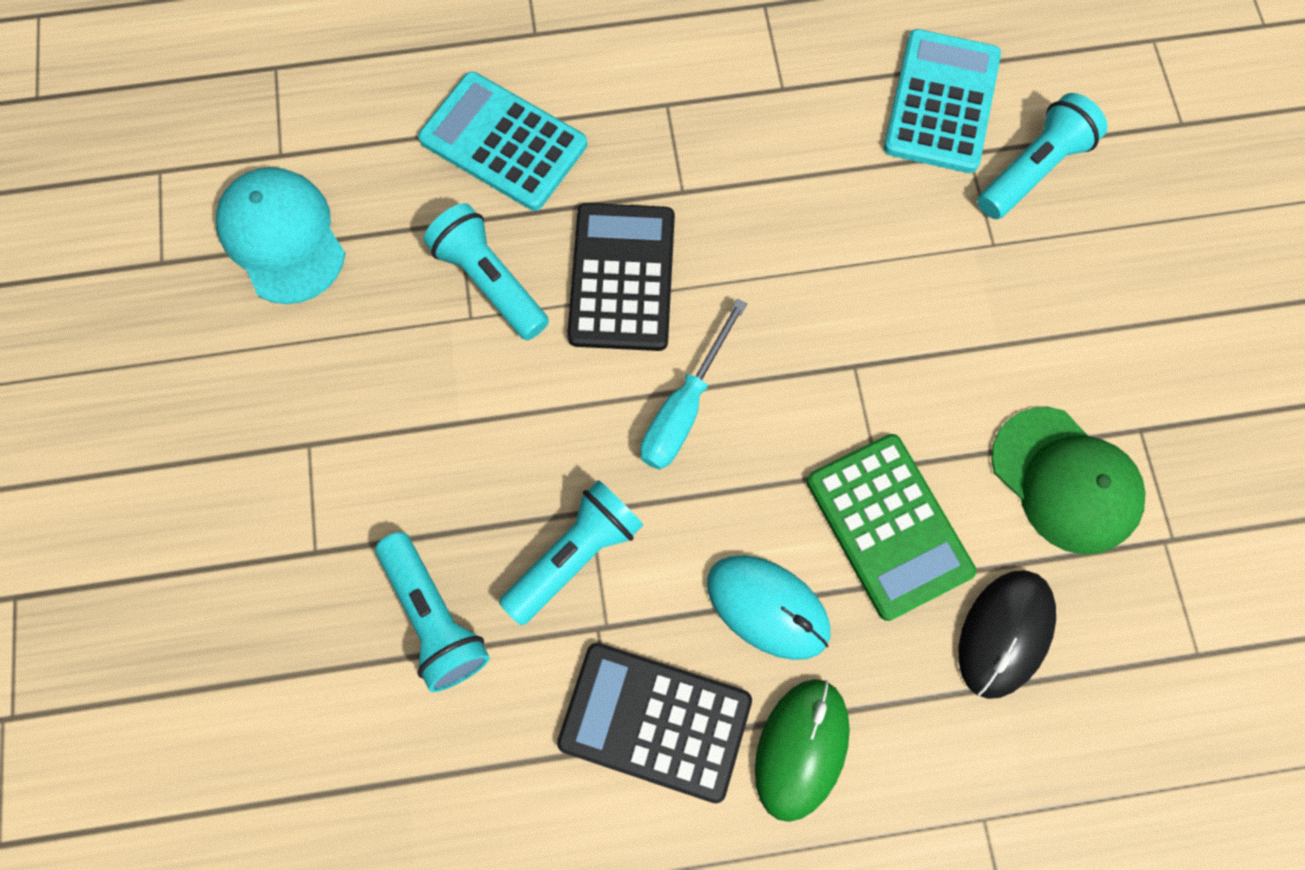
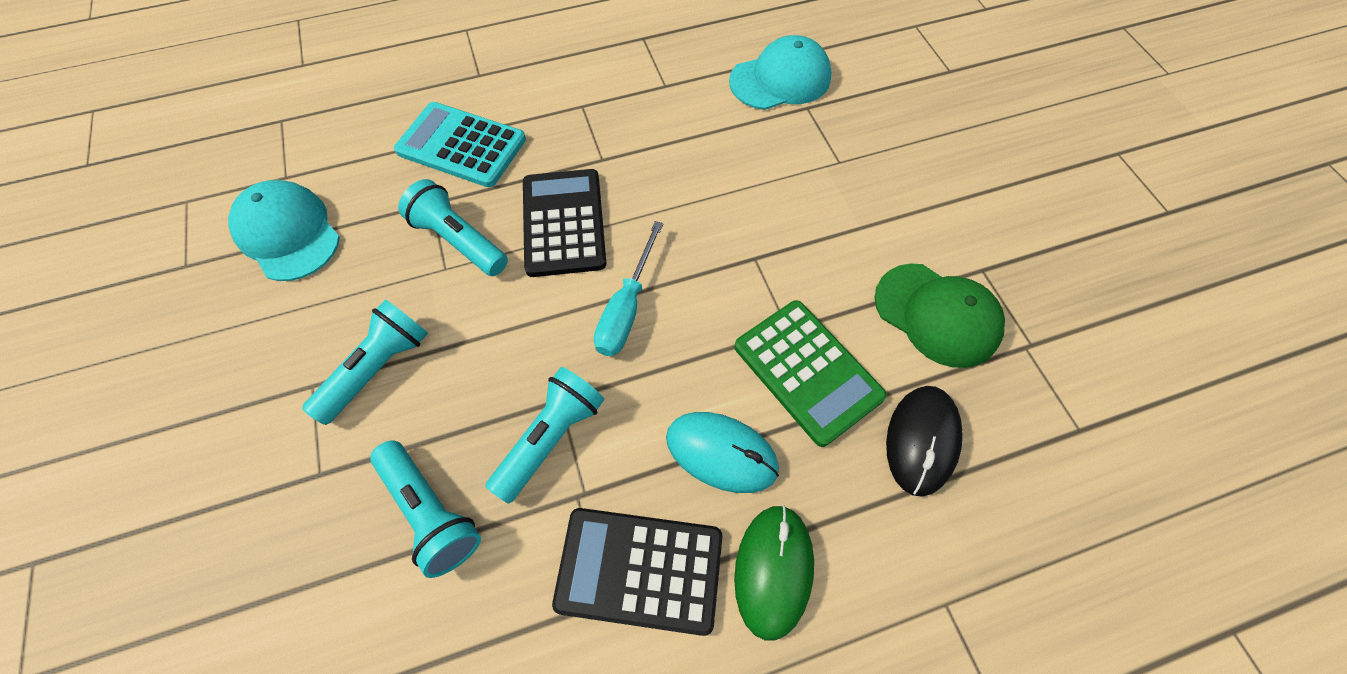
camera: 10 degrees left, 10 degrees down
turquoise calculator [884,29,1001,173] -> turquoise cap [729,35,831,110]
turquoise flashlight [977,93,1107,219] -> turquoise flashlight moved to [302,300,428,425]

